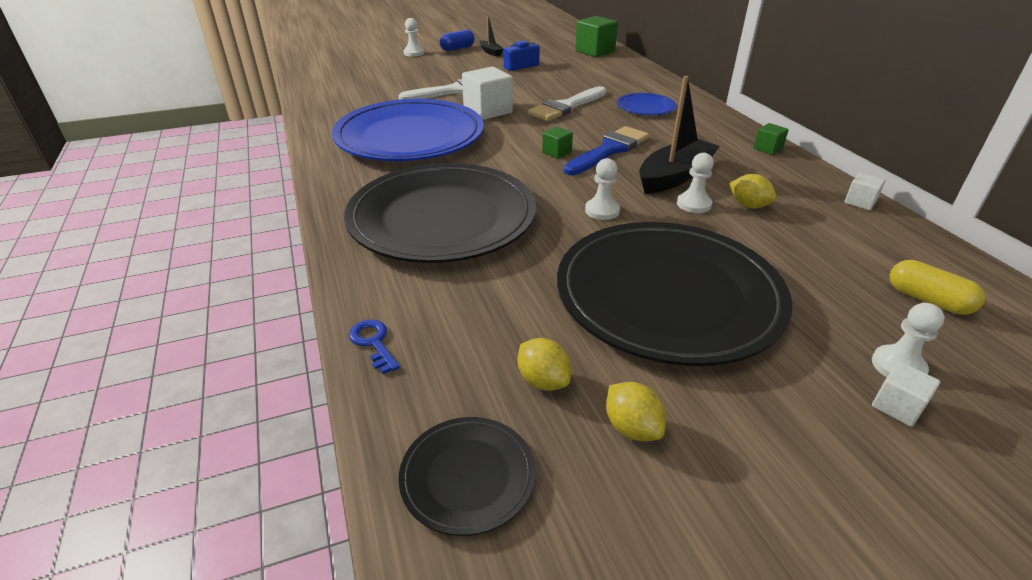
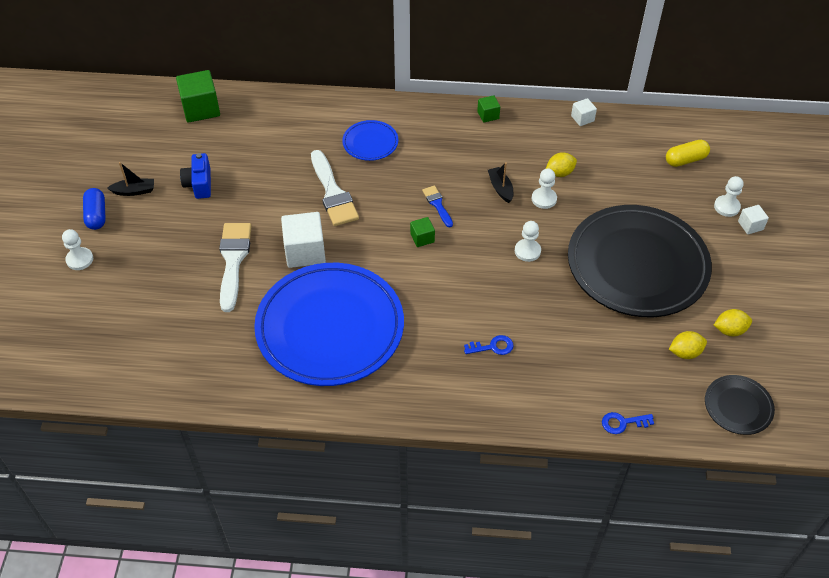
camera: 65 degrees left, 15 degrees up
black plate [344,163,536,263] -> blue key [464,335,514,355]
blue brush [564,126,649,175] -> blue brush [422,186,453,227], size x0.53
black boat [639,76,720,194] -> black boat [488,162,513,203], size x0.51

